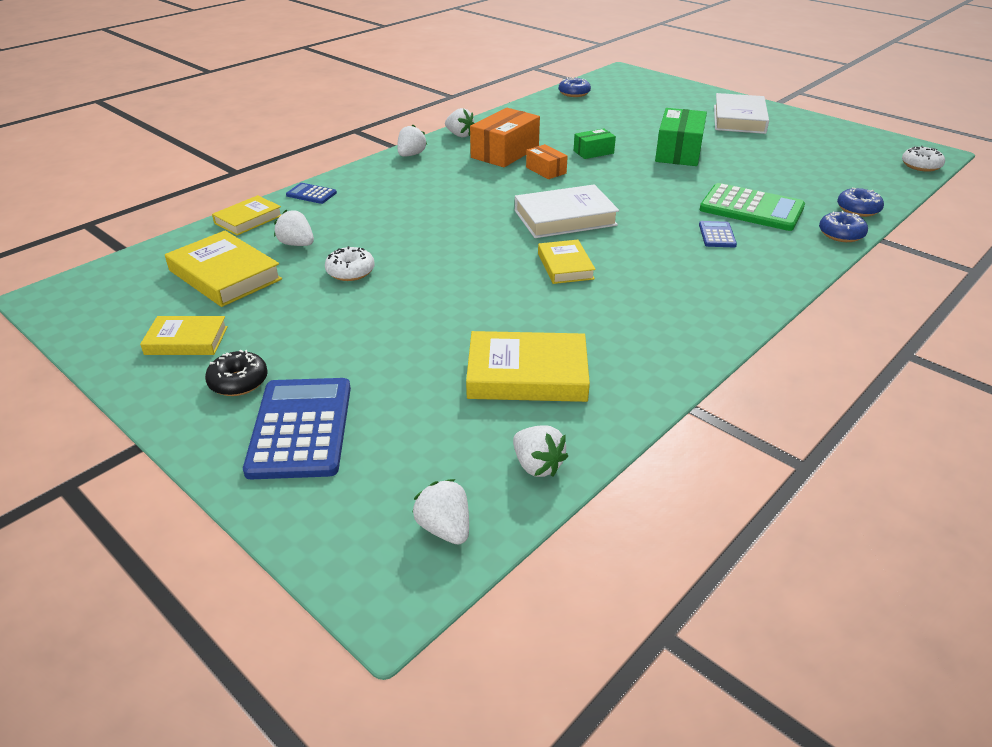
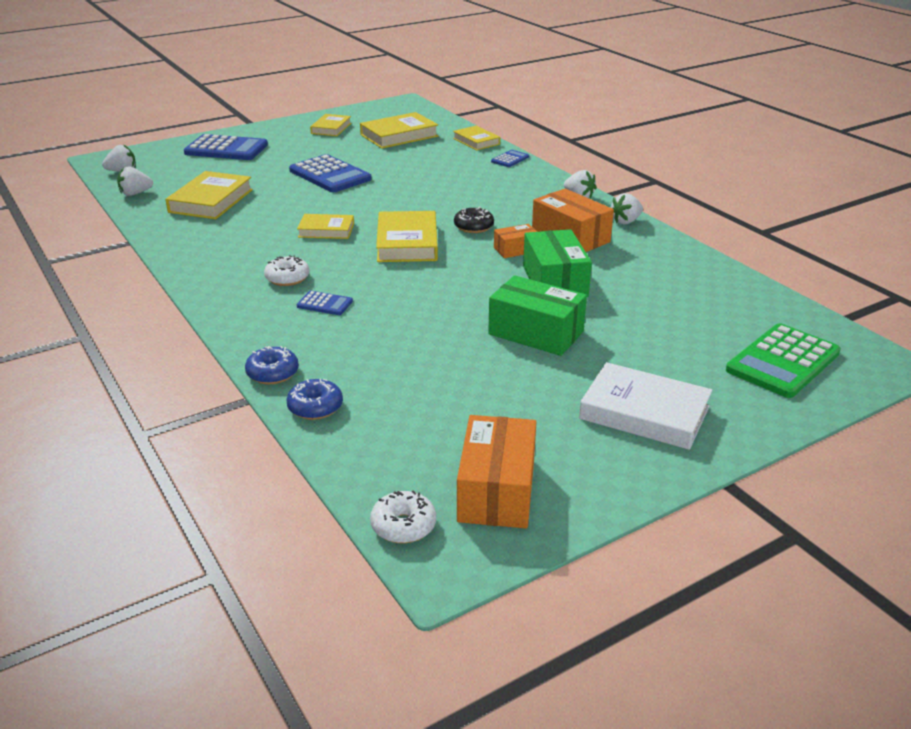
camera: 105 degrees right, 5 degrees down
black donut [205,350,268,396] -> black donut moved to [454,207,494,233]
white strawberry [274,210,314,246] -> none
white donut [325,246,375,281] -> white donut moved to [264,255,309,286]
white book [515,184,619,238] -> yellow book [376,211,438,262]
blue donut [559,77,591,97] -> none
green box [574,128,616,159] -> green box [523,229,592,297], size x1.81
green calculator [700,183,805,231] -> green calculator moved to [726,323,841,398]
none -> blue calculator [289,154,372,192]
none -> orange box [457,415,536,528]

